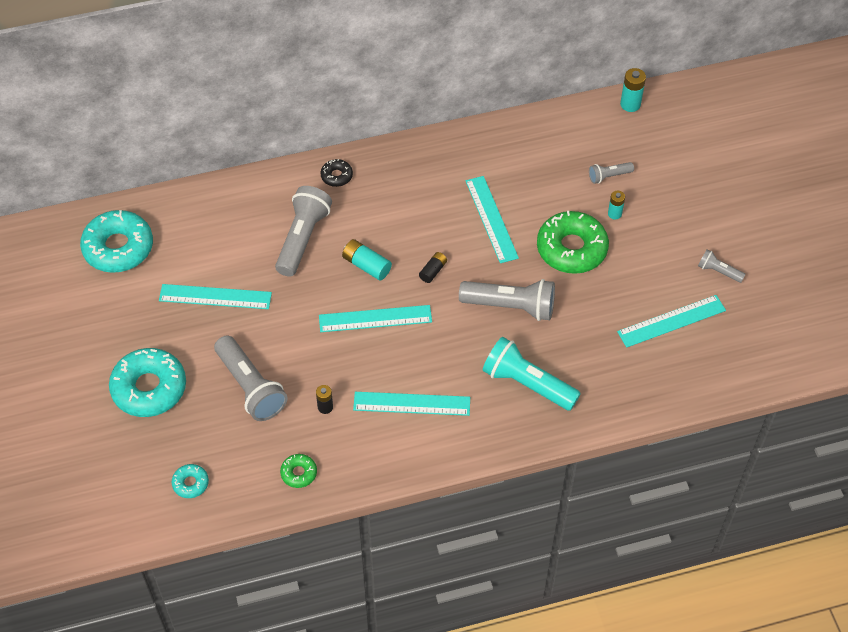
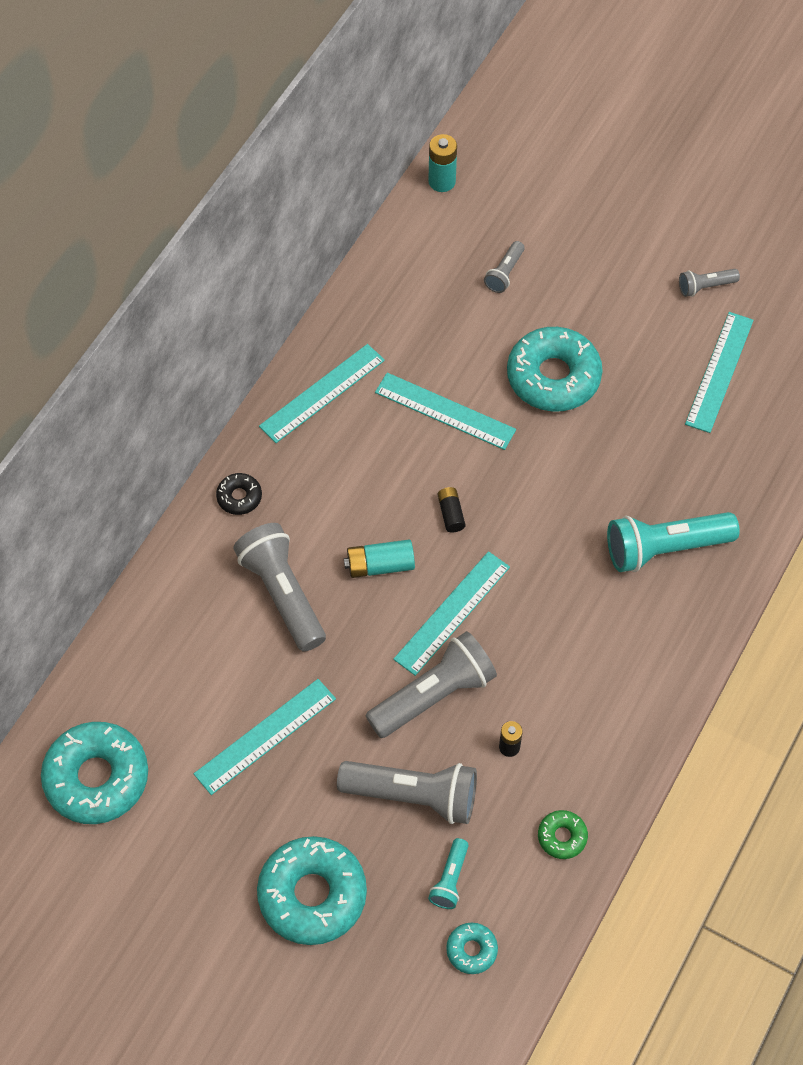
camera: 45 degrees left, 5 degrees up
turquoise ruler [353,392,470,416] -> turquoise ruler moved to [259,344,385,443]
grey flashlight [459,279,555,321] -> grey flashlight moved to [366,631,497,738]
green donut [537,211,609,274] -> turquoise donut [507,327,603,412]
turquoise battery [608,191,625,220] -> none
none -> turquoise flashlight [428,838,469,909]

